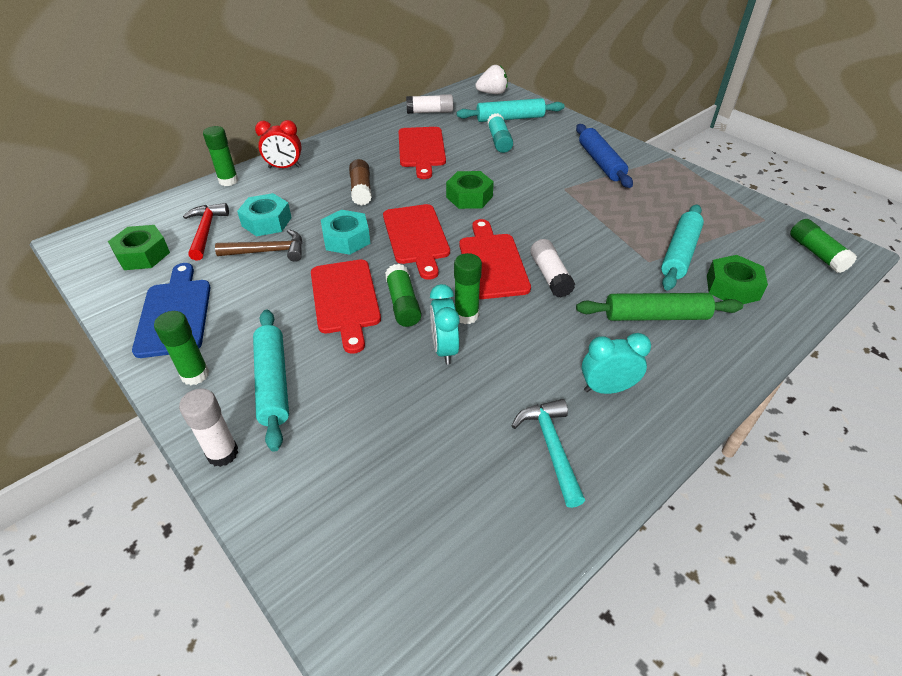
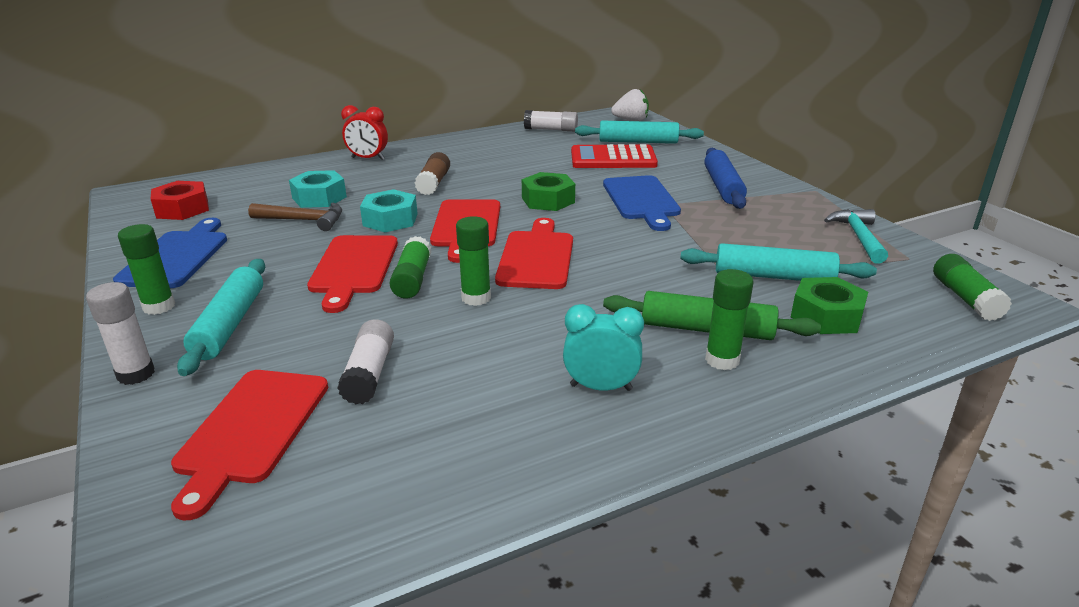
camera: 15 degrees right, 15 degrees down
green nut [108,225,170,270] -> red nut [151,181,209,220]
red hammer [183,203,229,261] -> none
green glue stick [203,126,238,186] -> green glue stick moved to [705,269,753,370]
red cutting board [398,127,446,179] -> red cutting board moved to [171,370,328,520]
turquoise clock [430,284,460,365] -> none
turquoise glue stick [487,113,513,153] -> red calculator [571,144,658,168]
turquoise hammer [512,399,585,508] -> turquoise hammer moved to [824,209,888,264]
white glue stick [530,239,575,297] -> white glue stick moved to [337,319,394,404]
turquoise rolling pin [661,204,704,290] -> turquoise rolling pin turned 60 degrees clockwise [680,243,877,281]
none -> blue cutting board [603,175,681,231]

